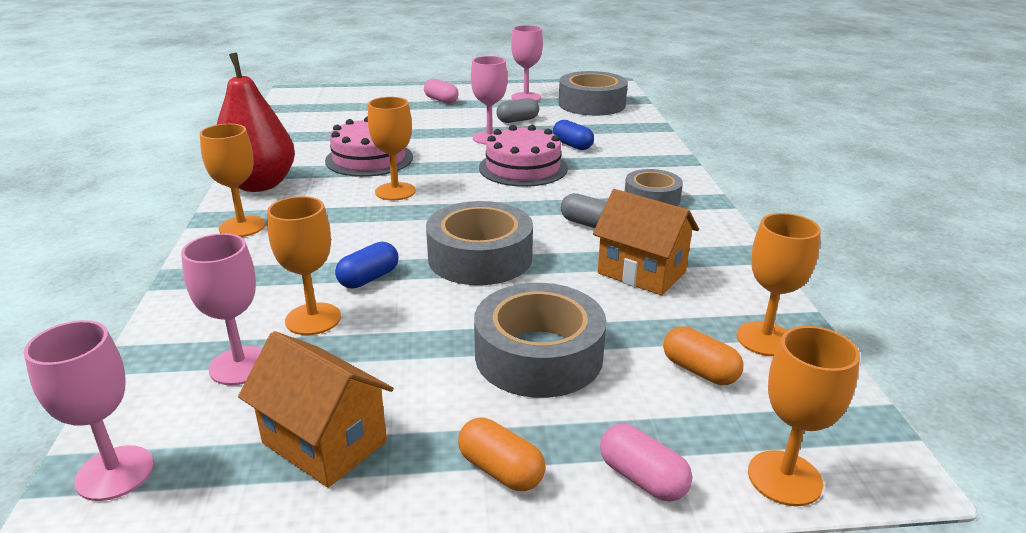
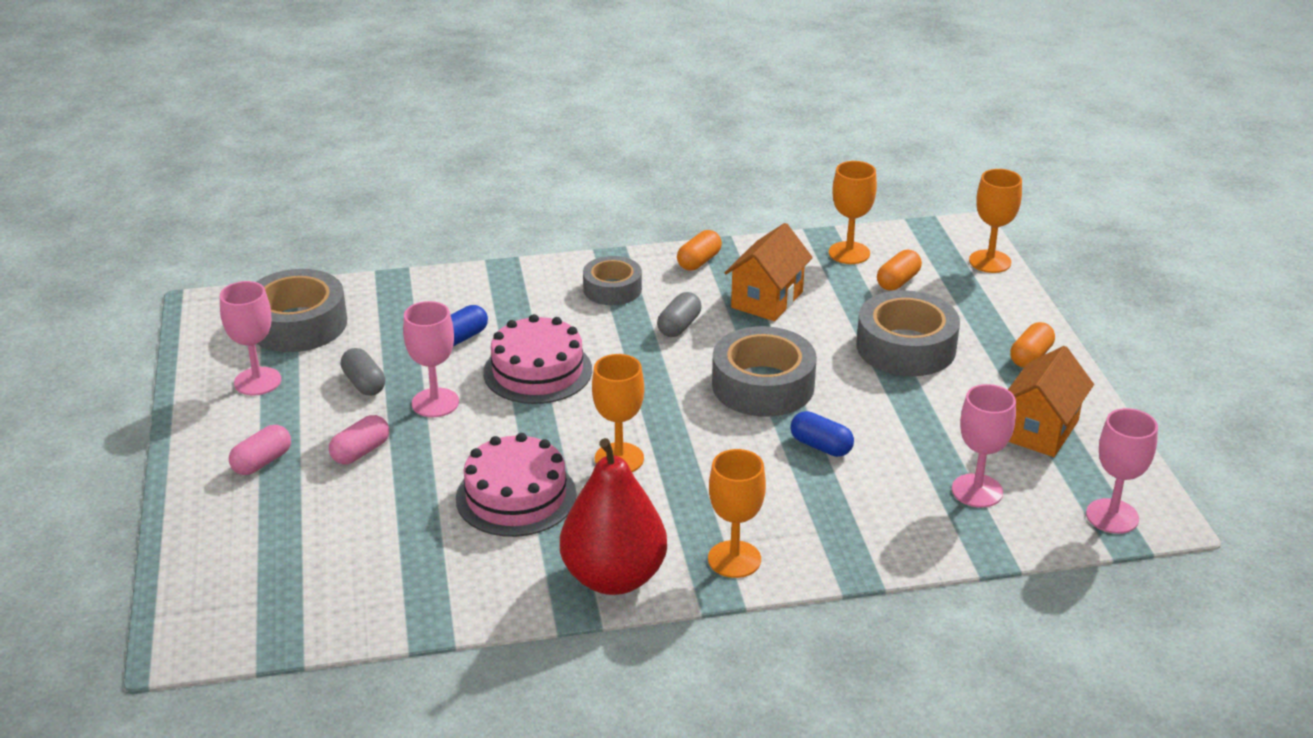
camera: 95 degrees left, 5 degrees up
orange goblet [267,196,341,335] -> none
pink capsule [600,424,692,502] -> pink capsule moved to [329,415,389,464]
none -> orange capsule [677,230,722,271]

